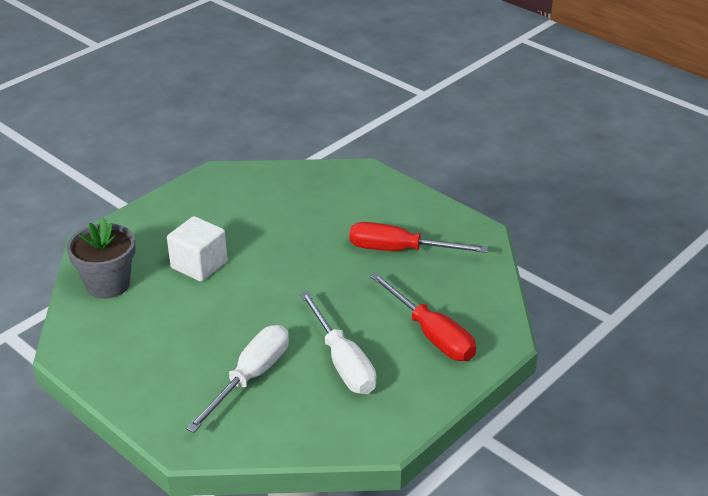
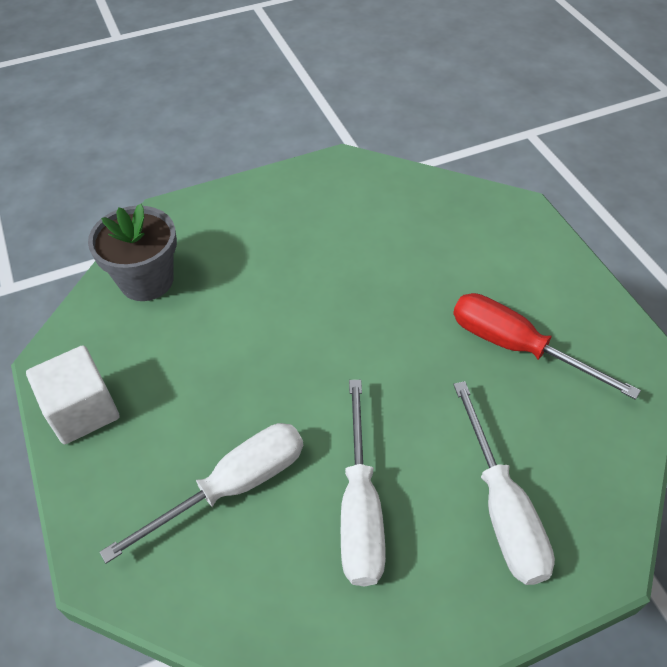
camera: 25 degrees right, 15 degrees up
white cube [167,216,227,282] -> white cube moved to [26,345,120,444]
red screwdriver [370,273,476,361] -> white screwdriver [453,381,555,585]

